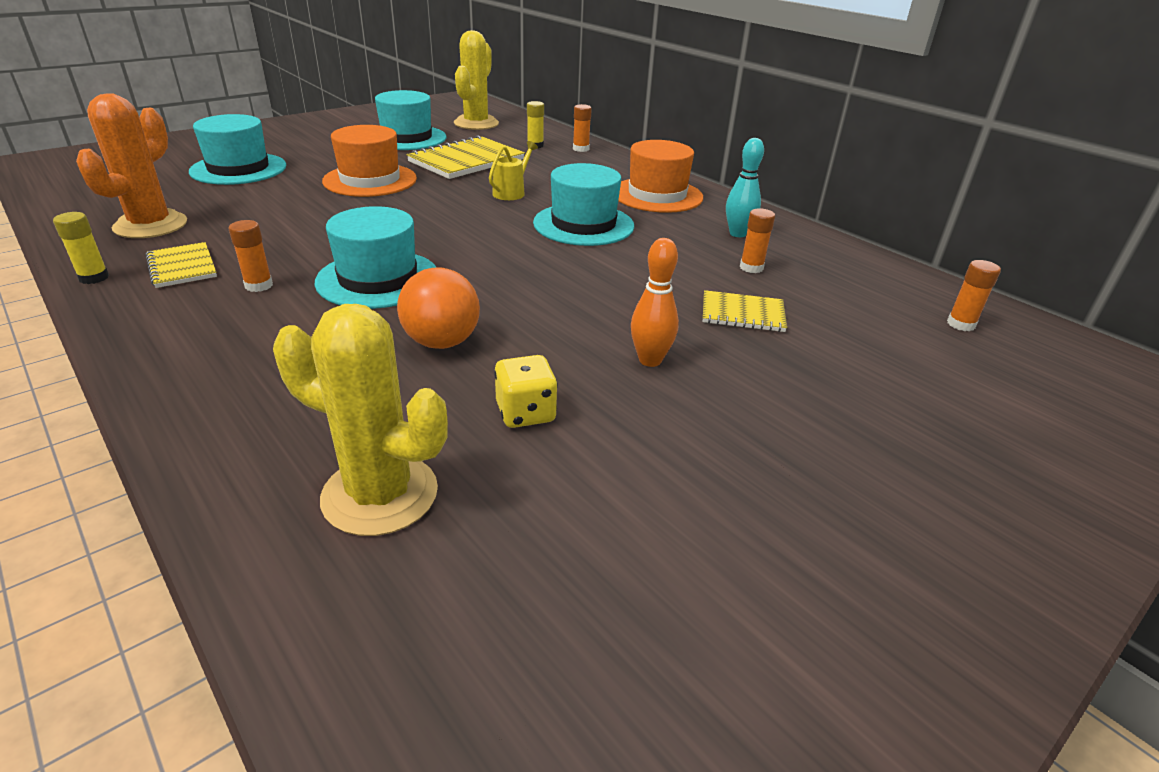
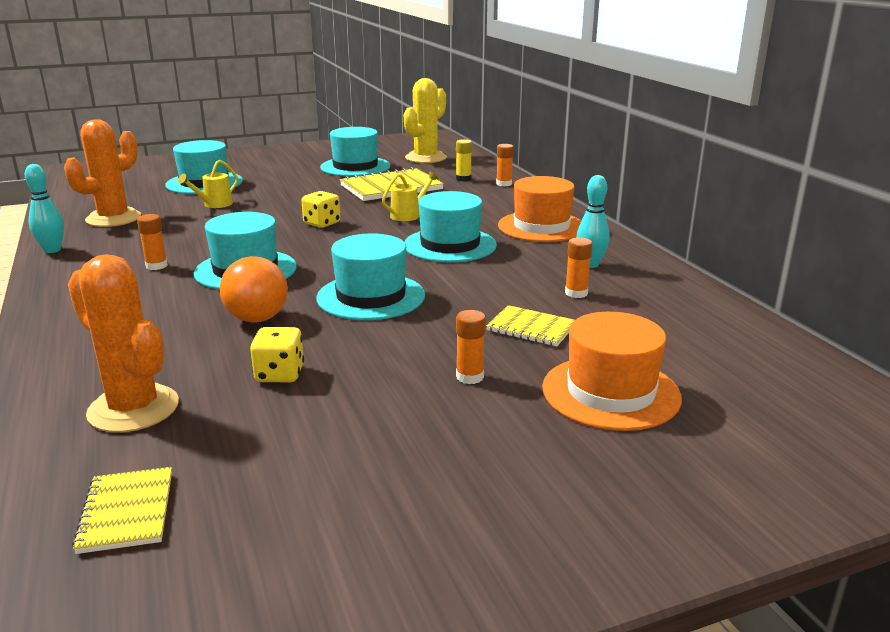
camera: 20 degrees right, 10 degrees down
yellow glue stick [53,212,109,284] -> turquoise bowling pin [25,164,64,253]
yellow notebook [146,242,217,288] -> yellow notebook moved to [72,467,172,554]
yellow cactus [273,304,448,536] -> orange cactus [68,254,179,432]
orange hat [322,125,417,197] -> orange hat moved to [542,312,682,431]
orange bowling pin [631,238,679,367] -> none
orange glue stick [947,260,1001,331] -> orange glue stick moved to [456,310,486,384]
none -> yellow watering can [178,160,238,208]
none -> yellow dice [301,191,341,228]
none -> turquoise hat [316,233,425,320]

